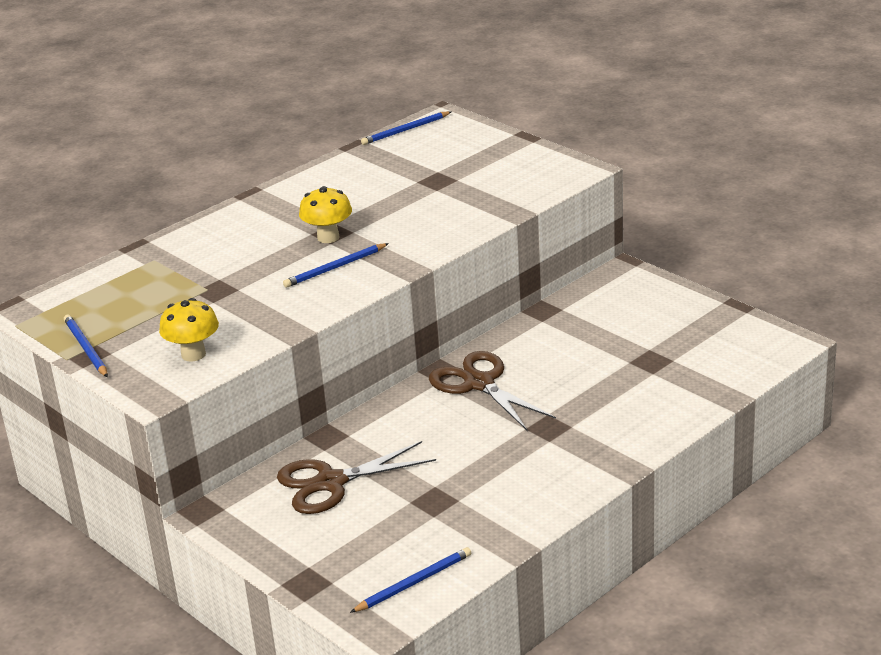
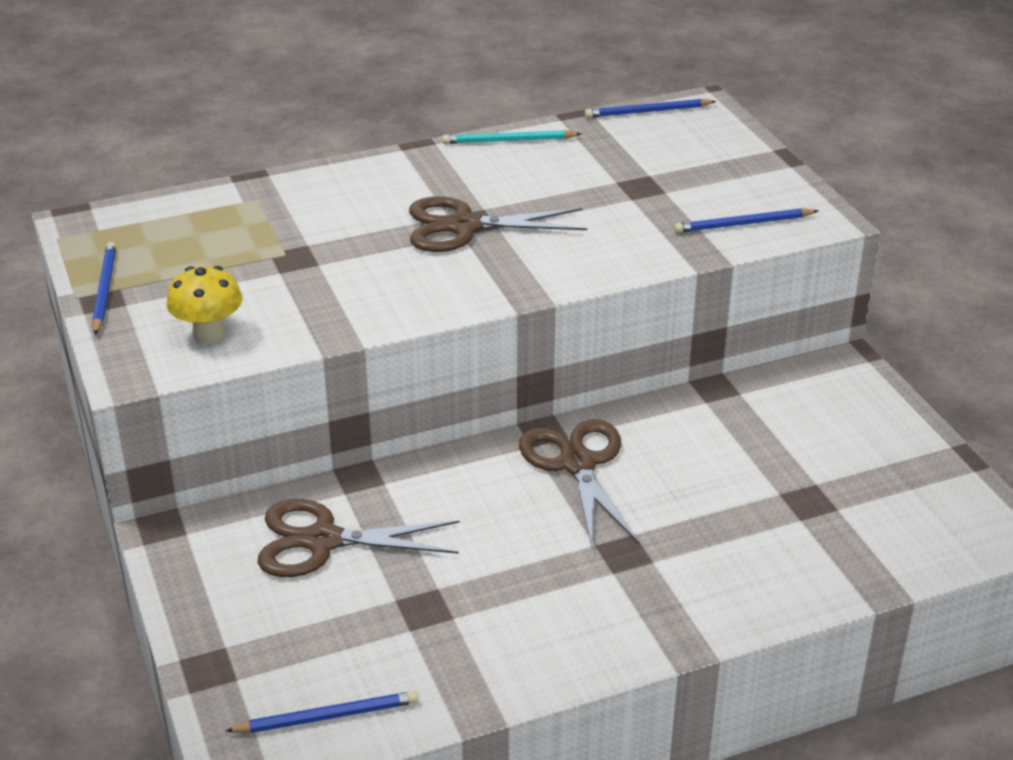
camera: 20 degrees right, 5 degrees up
blue pencil [283,243,389,288] -> blue pencil moved to [674,208,818,233]
yellow mushroom [299,186,352,243] -> brown scissors [409,196,587,252]
none -> turquoise pencil [442,130,581,144]

